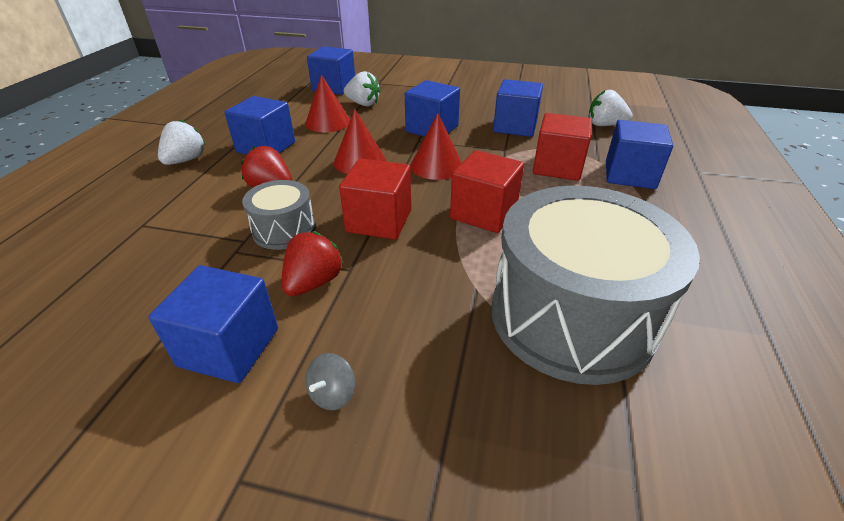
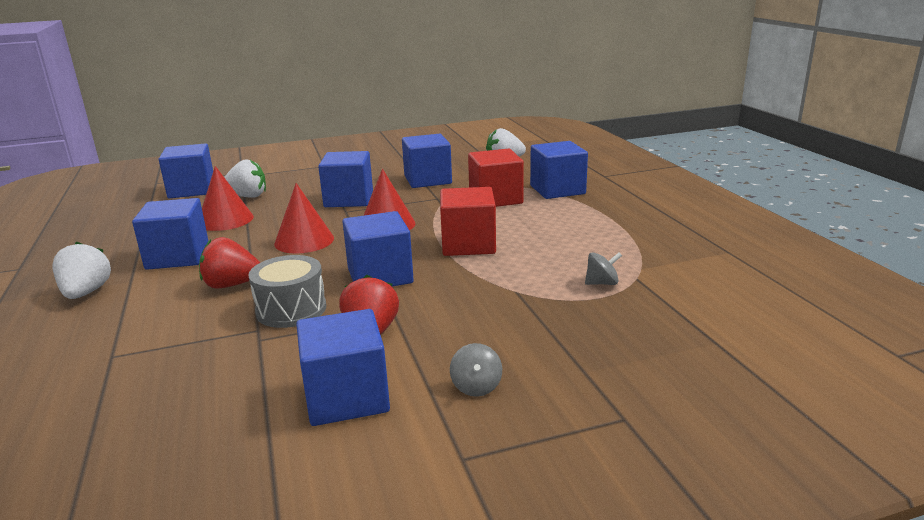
camera: 30 degrees left, 15 degrees down
red cube [339,159,411,240] -> blue cube [342,211,414,286]
grey drum [492,186,700,385] -> grey spinning top [585,252,622,285]

